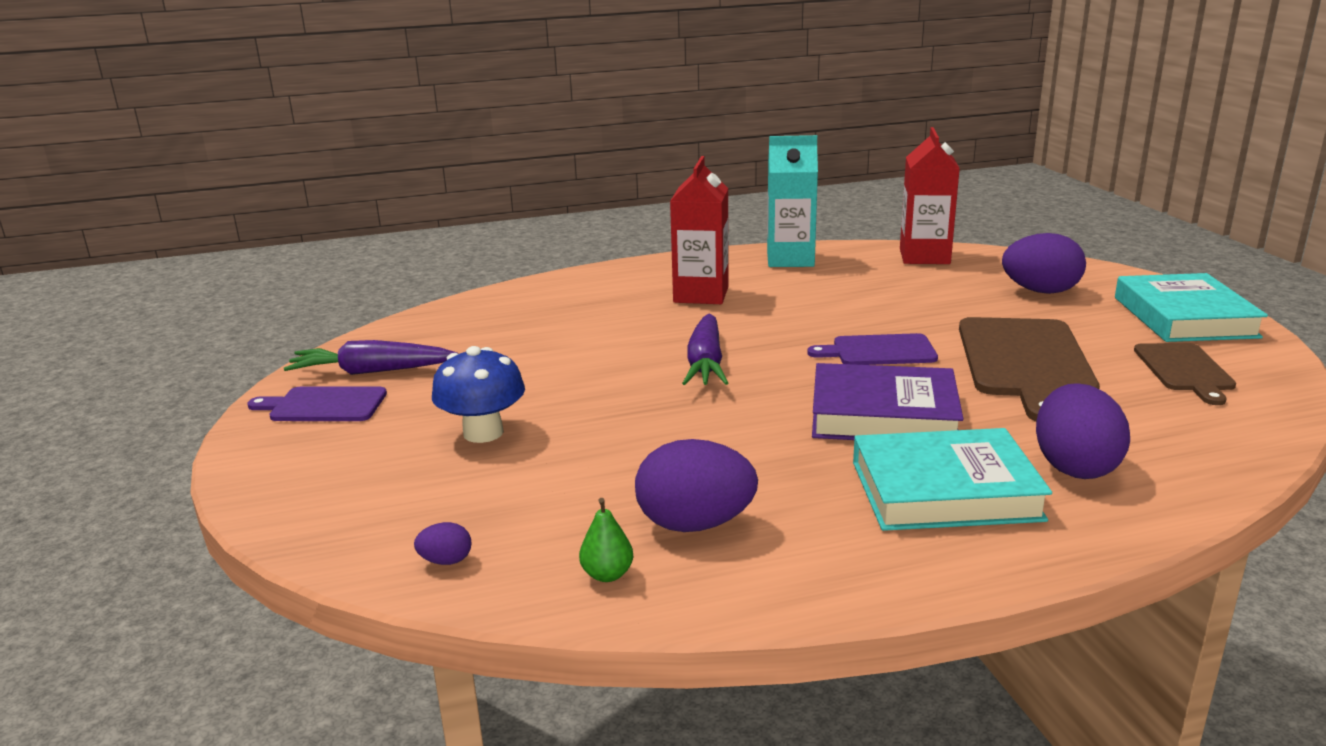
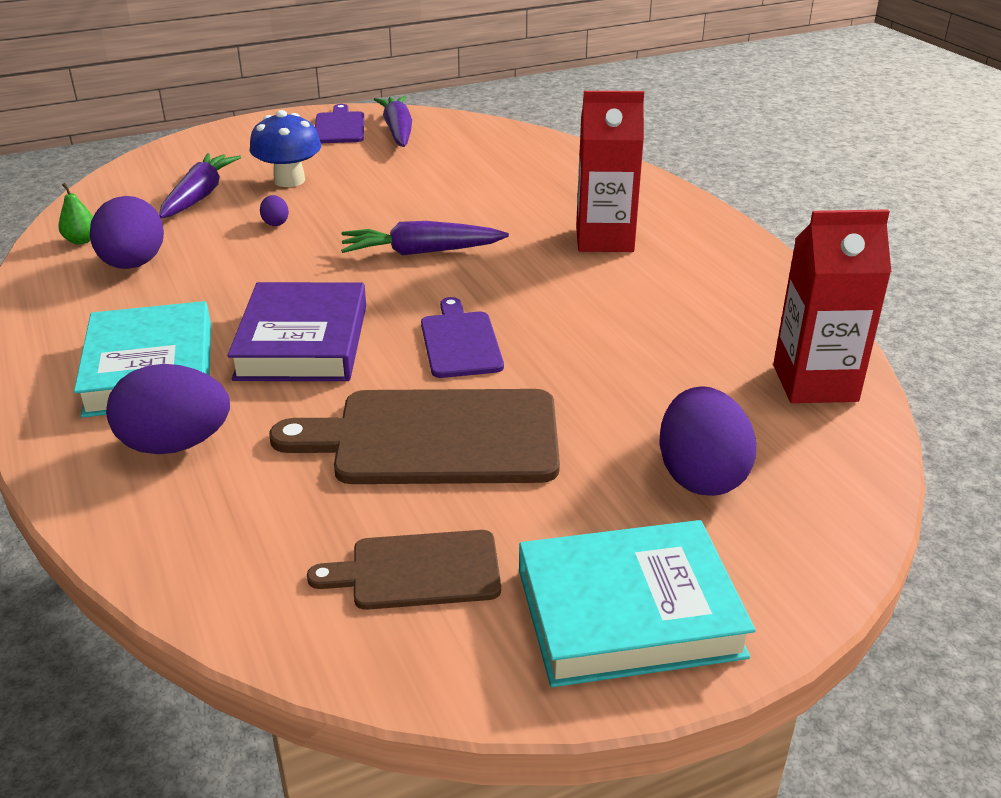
camera: 80 degrees right, 10 degrees up
purple egg [414,522,472,565] -> purple egg moved to [260,195,289,226]
turquoise carton [767,135,818,267] -> none
none -> purple carrot [159,153,241,218]

